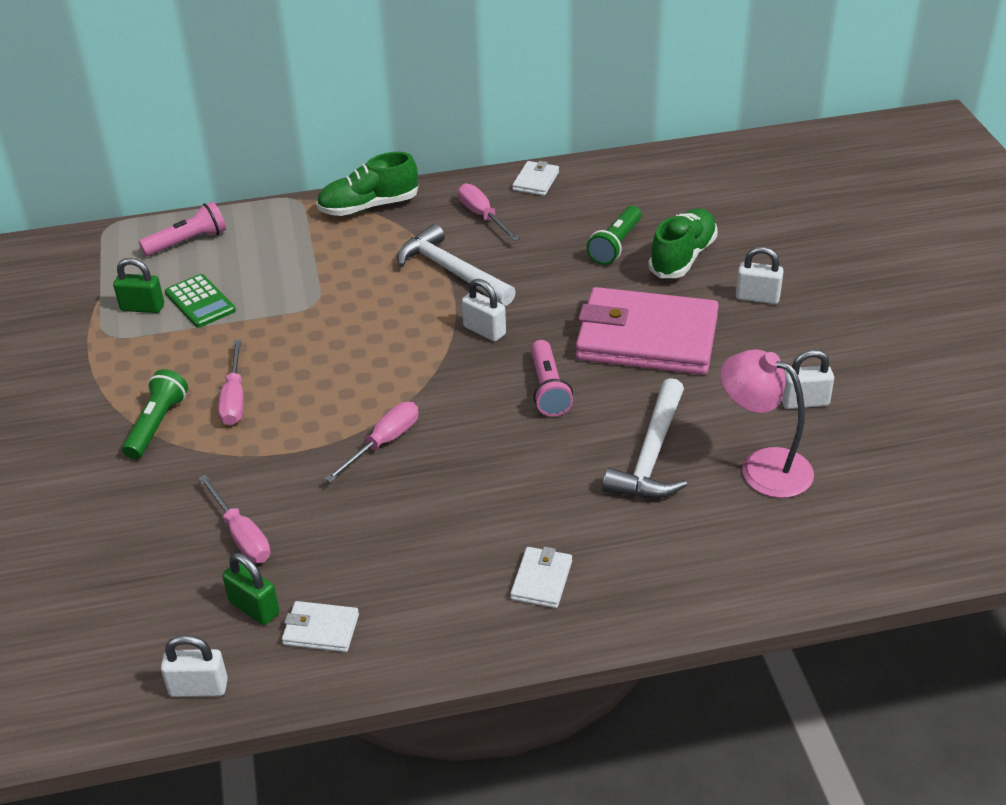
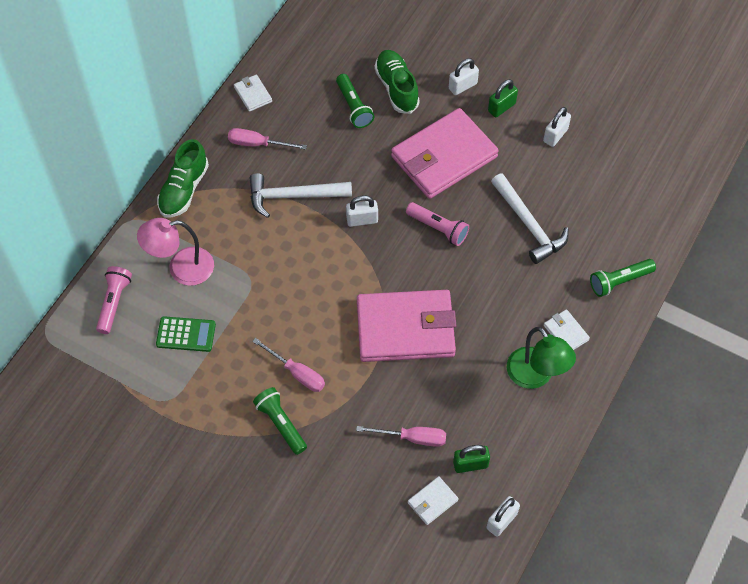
camera: 50 degrees left, 20 degrees up
green padlock [113,258,164,313] -> green padlock moved to [488,79,518,117]
white wallet [282,601,359,652] -> white wallet moved to [408,476,459,525]
pink screwdriver [325,402,419,483] -> pink wallet [357,290,456,362]
pink lamp [720,349,814,498] -> pink lamp moved to [137,218,214,286]
none -> green lamp [507,327,576,389]
none -> green flashlight [590,259,656,297]

